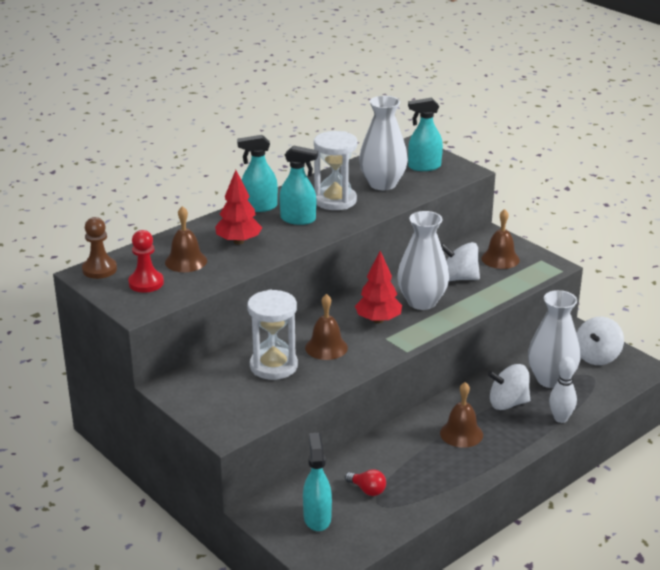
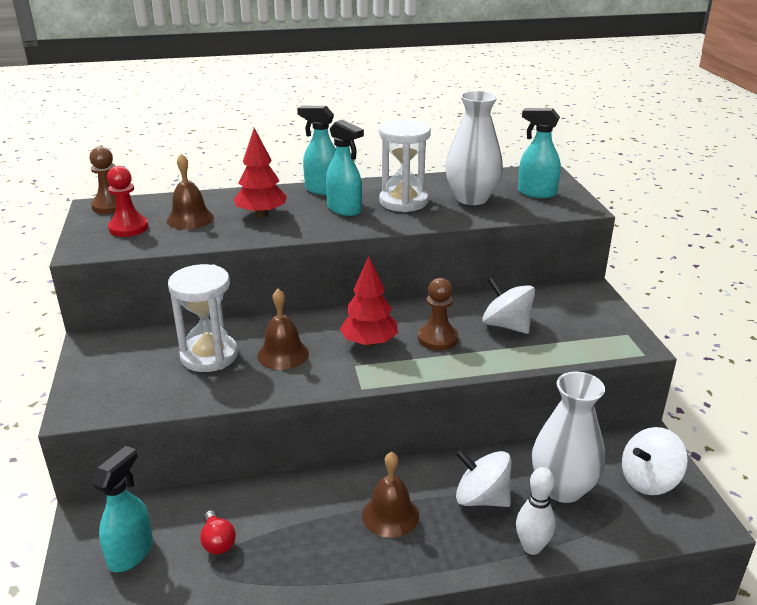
camera: 30 degrees right, 0 degrees up
white vase [397,211,449,310] -> brown pawn [418,278,458,350]
brown bell [481,209,520,269] -> none

